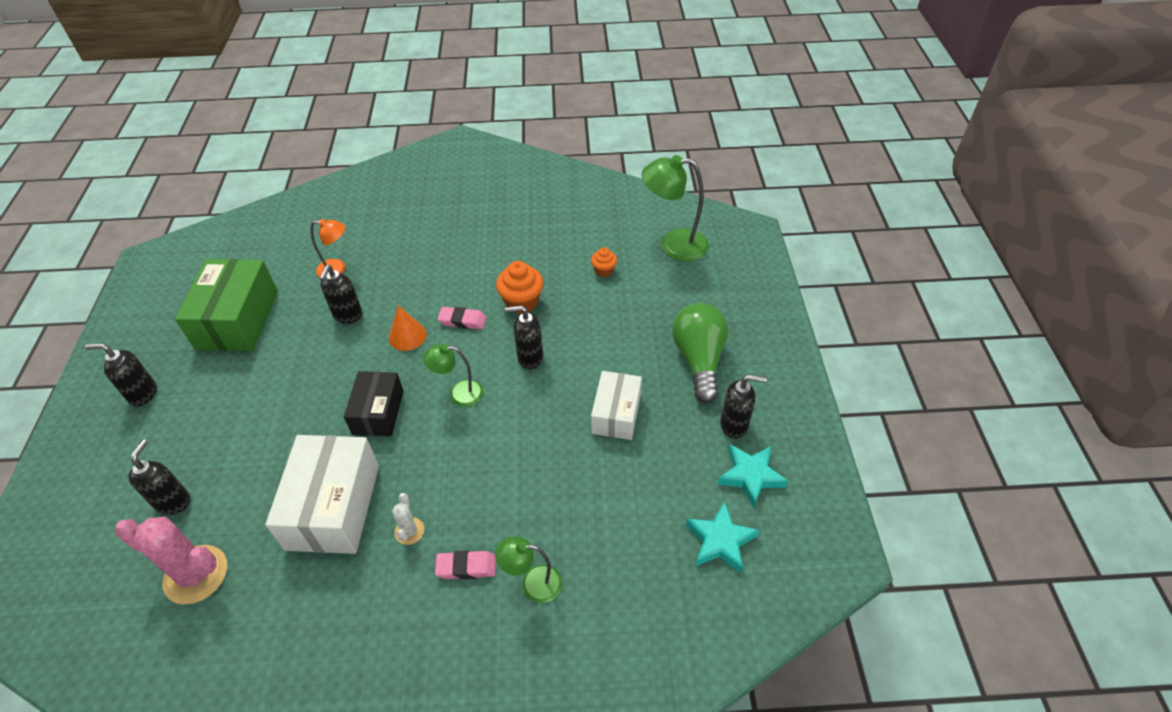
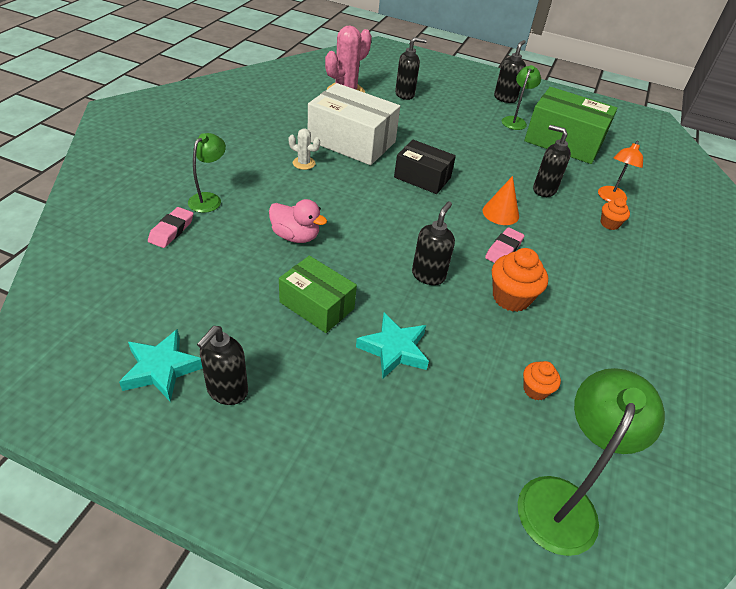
camera: 110 degrees right, 5 degrees down
black soap dispenser [128,439,190,515] -> black soap dispenser turned 45 degrees counterclockwise [395,37,427,100]
green lamp [423,344,483,407] -> green lamp moved to [502,65,541,130]
pink eraser [435,551,496,579] -> pink eraser moved to [148,207,194,248]
white box [591,371,642,440] -> green box [279,256,357,333]
green light bulb [672,303,728,403] -> none
turquoise star [686,502,759,573] -> turquoise star moved to [356,313,429,378]
none -> pink duck [269,199,327,243]
none -> orange cupcake [601,198,630,230]

